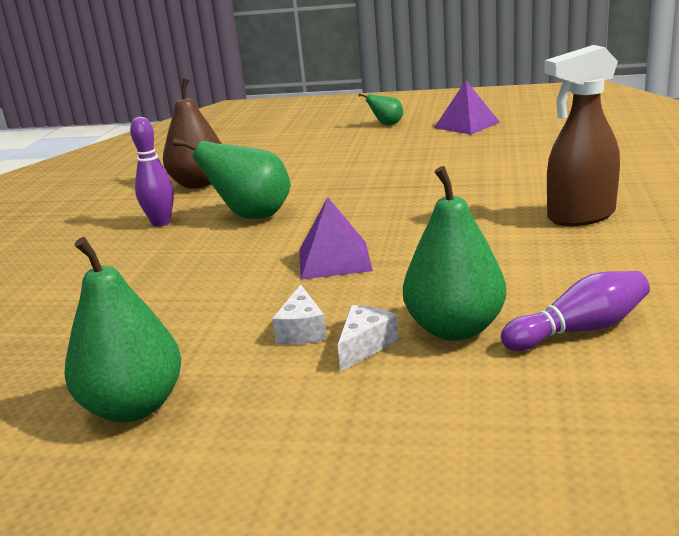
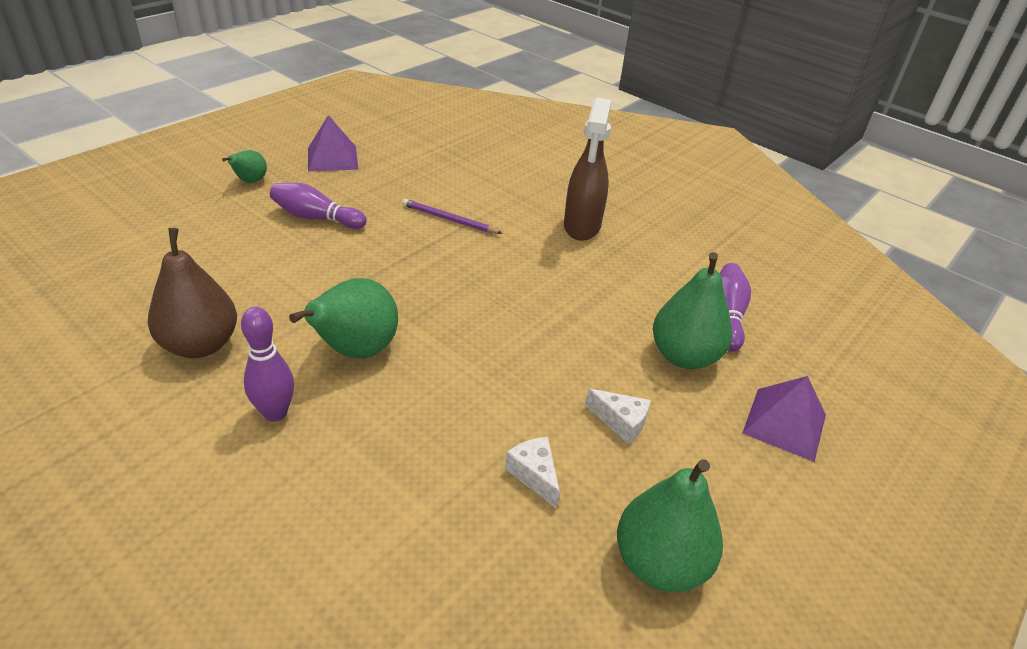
camera: 65 degrees left, 15 degrees up
purple pyramid [299,197,373,279] -> purple pyramid moved to [742,376,826,462]
white cheese [338,305,399,372] -> white cheese moved to [505,437,560,509]
none -> purple bowling pin [270,183,367,229]
none -> purple pencil [402,199,503,234]

